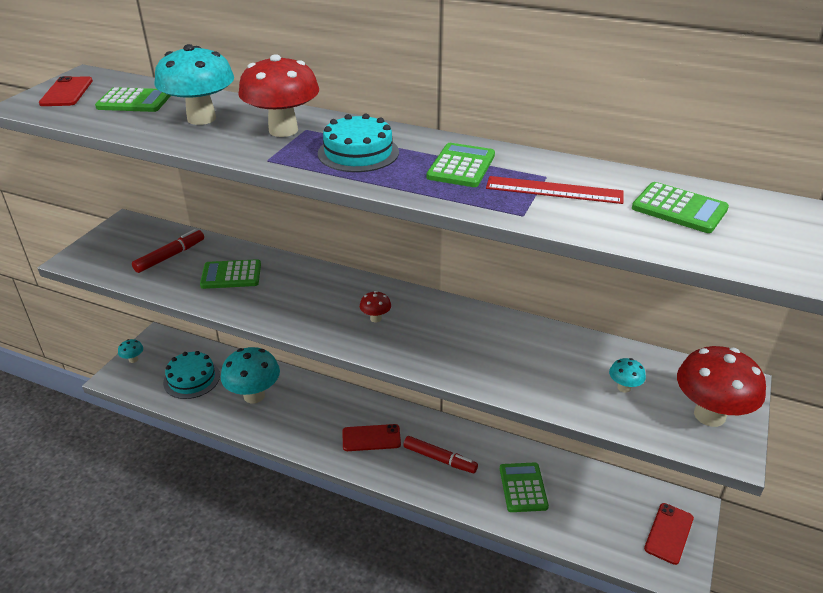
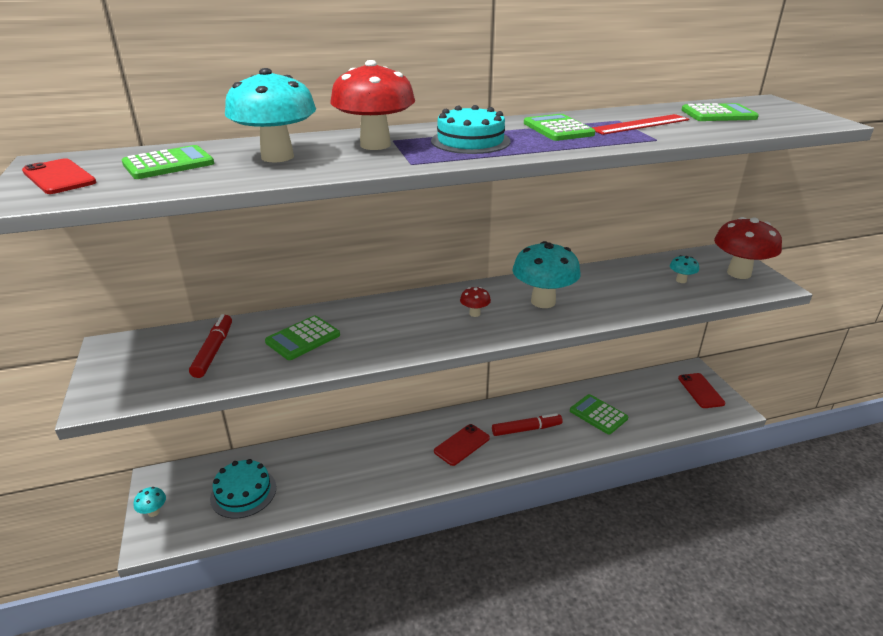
camera: 40 degrees left, 5 degrees down
turquoise mushroom [221,347,280,403] -> turquoise mushroom moved to [512,241,581,308]

